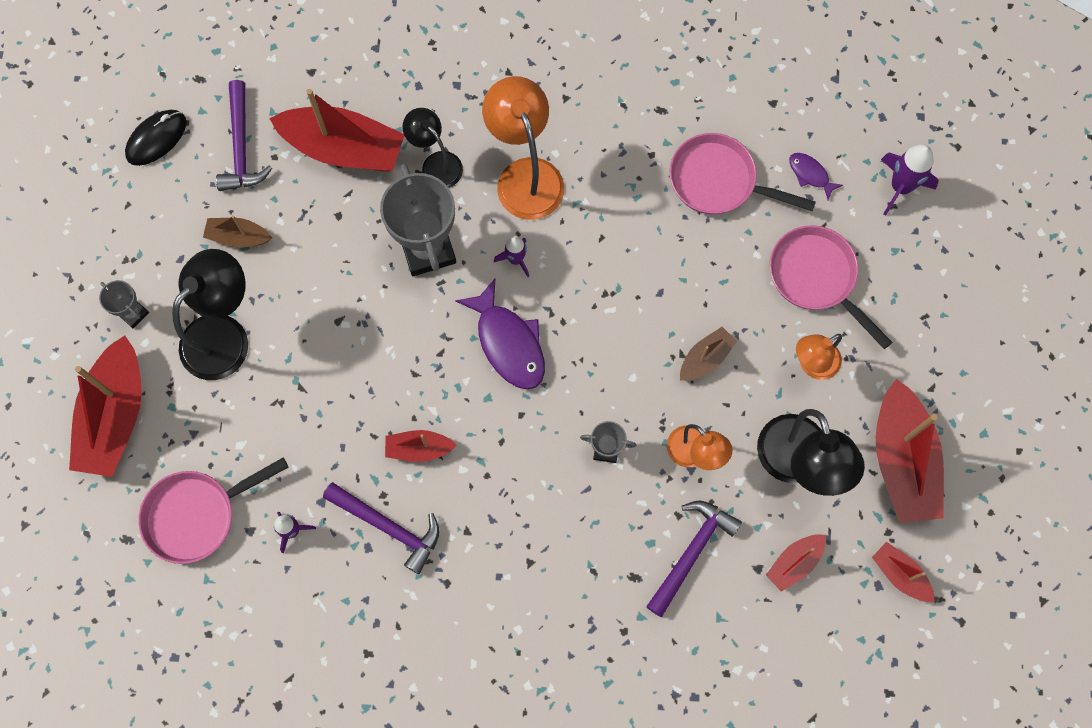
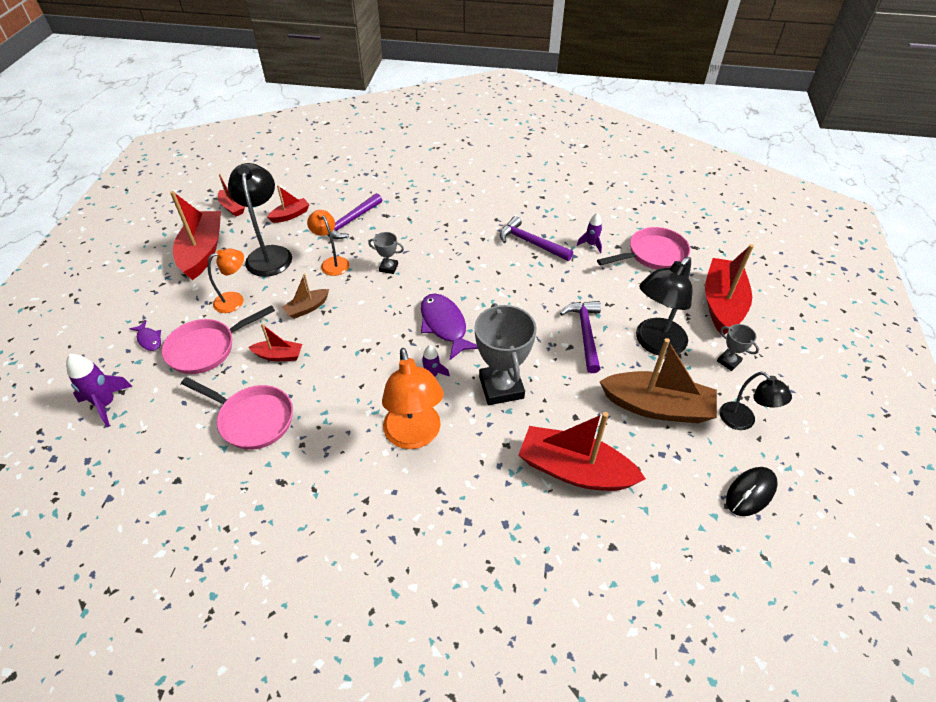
camera: 175 degrees left, 25 degrees down
brown boat [203,215,272,247] -> brown boat [599,338,717,423], size x2.00
purple hammer [216,80,272,191] -> purple hammer moved to [560,301,601,373]
red boat [385,430,457,462] -> red boat moved to [248,324,302,361]
black lamp [402,108,463,188] -> black lamp moved to [719,372,792,430]
pink pan [769,225,892,349] -> pink pan turned 90 degrees clockwise [162,305,275,374]
purple fish [789,153,843,200] -> purple fish moved to [129,320,161,351]

